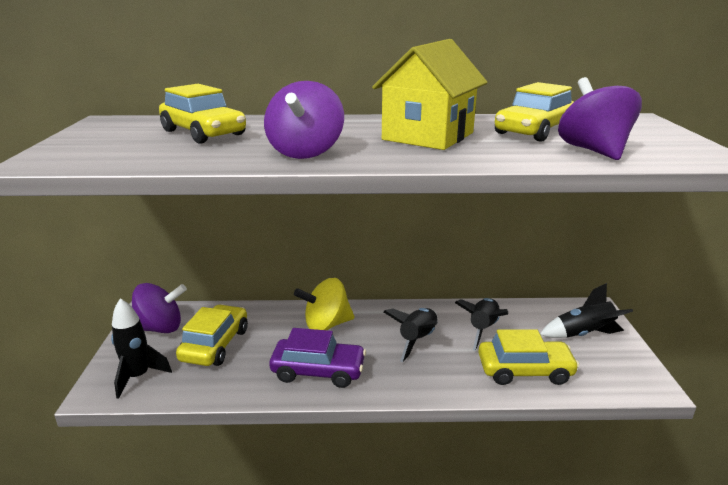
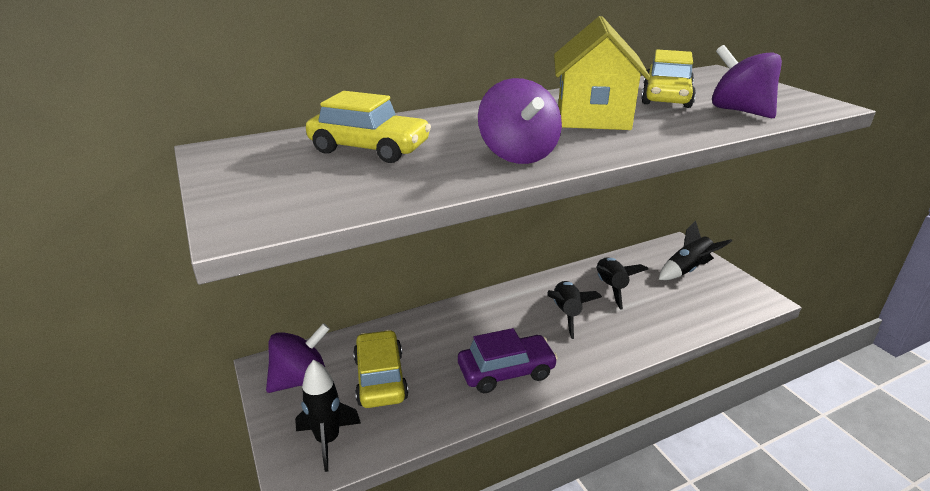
camera: 25 degrees left, 5 degrees up
yellow spinning top [294,278,355,330] -> none
yellow car [478,329,579,385] -> none

